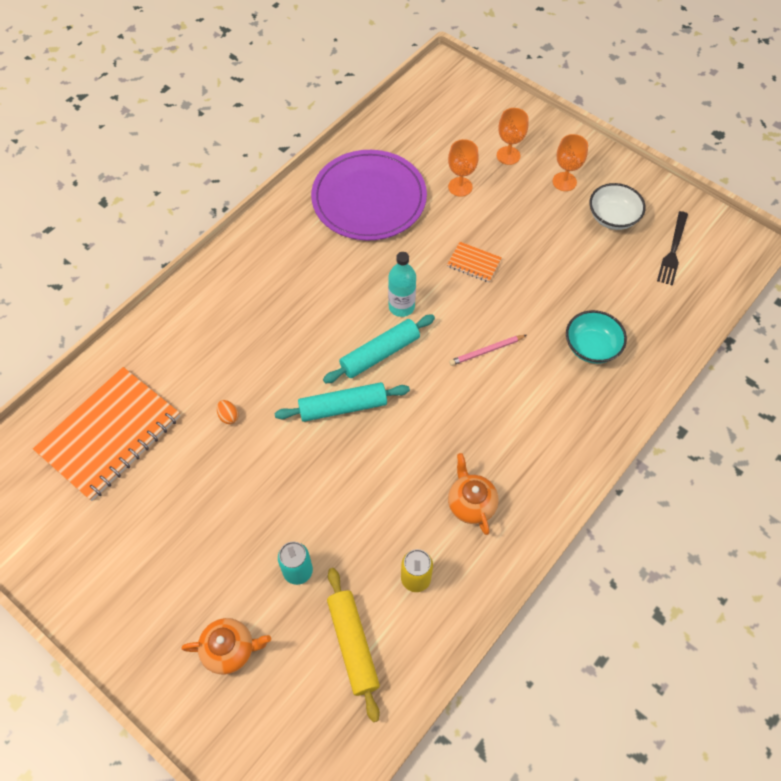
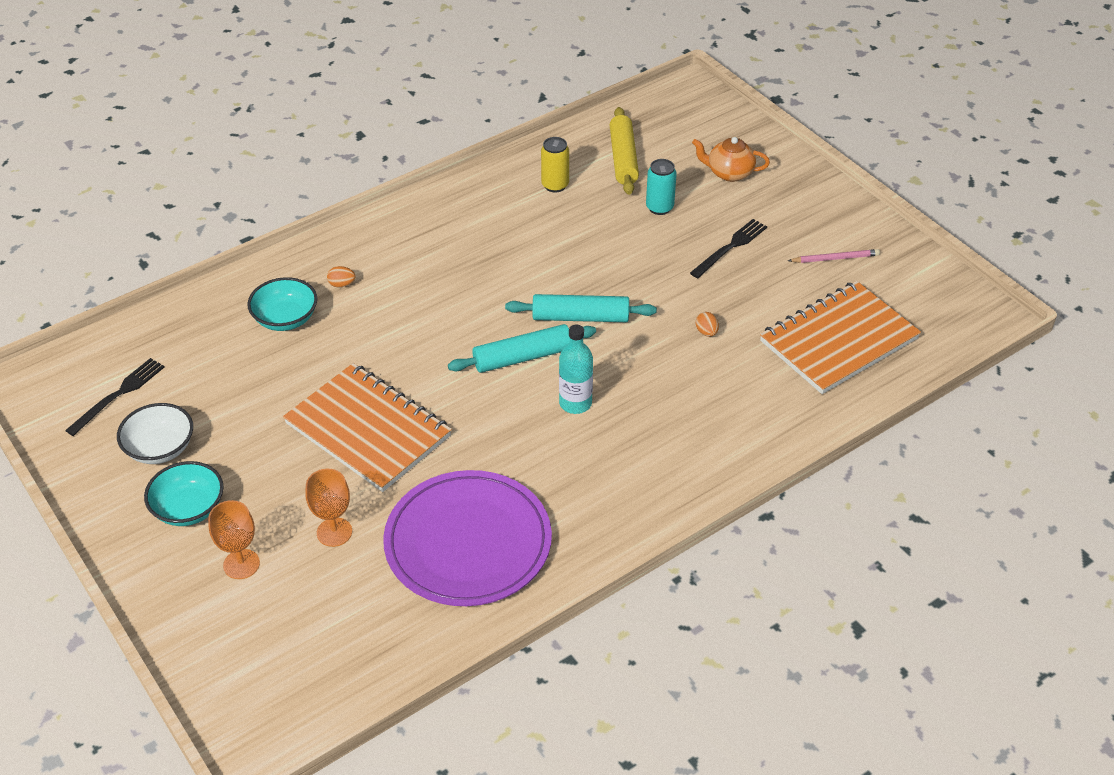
camera: 165 degrees left, 15 degrees down
turquoise bottle [388,252,416,317] -> turquoise bottle moved to [559,325,593,414]
orange notebook [447,242,502,282] -> orange notebook [283,363,452,492], size x2.34
orange teapot [448,453,498,535] -> none
pink pencil [449,335,527,366] -> pink pencil moved to [788,249,880,263]
orange goblet [553,134,588,191] -> turquoise bowl [144,461,224,526]
none -> orange egg [327,266,356,288]
none -> black fork [690,219,767,278]

